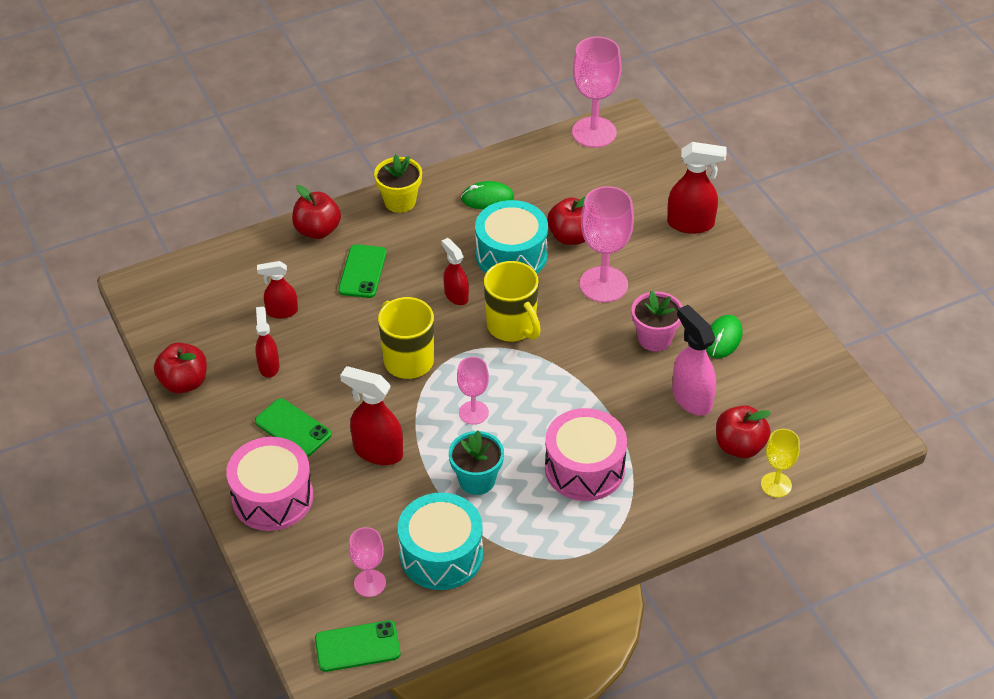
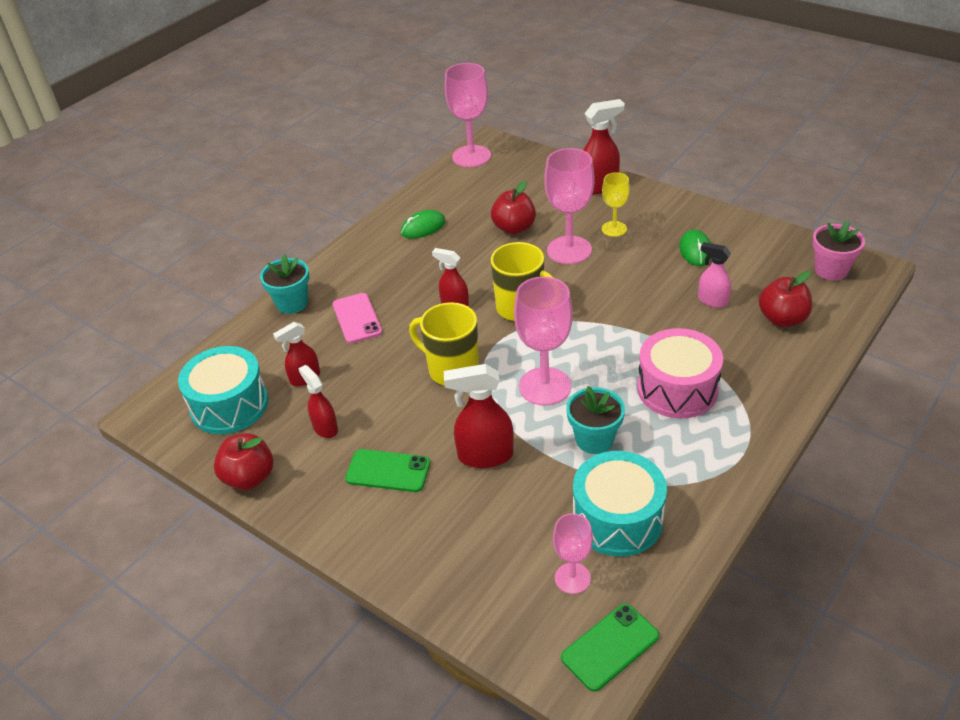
camera: 25 degrees left, 5 degrees down
pink drum [226,437,313,531] -> none
red apple [292,185,341,239] -> turquoise flower pot [260,254,309,314]
green phone [338,244,387,298] -> pink phone [333,293,382,343]
yellow flower pot [374,155,422,213] -> none
pink goblet [457,357,489,424] -> pink goblet [514,276,573,406], size x1.74
turquoise drum [475,200,548,273] -> turquoise drum moved to [178,346,268,434]
pink flower pot [632,290,683,351] -> pink flower pot moved to [812,221,865,280]
pink spray bottle [672,305,716,416] -> pink spray bottle [698,242,731,308], size x0.64
yellow goblet [761,429,800,498] -> yellow goblet moved to [602,172,630,237]

